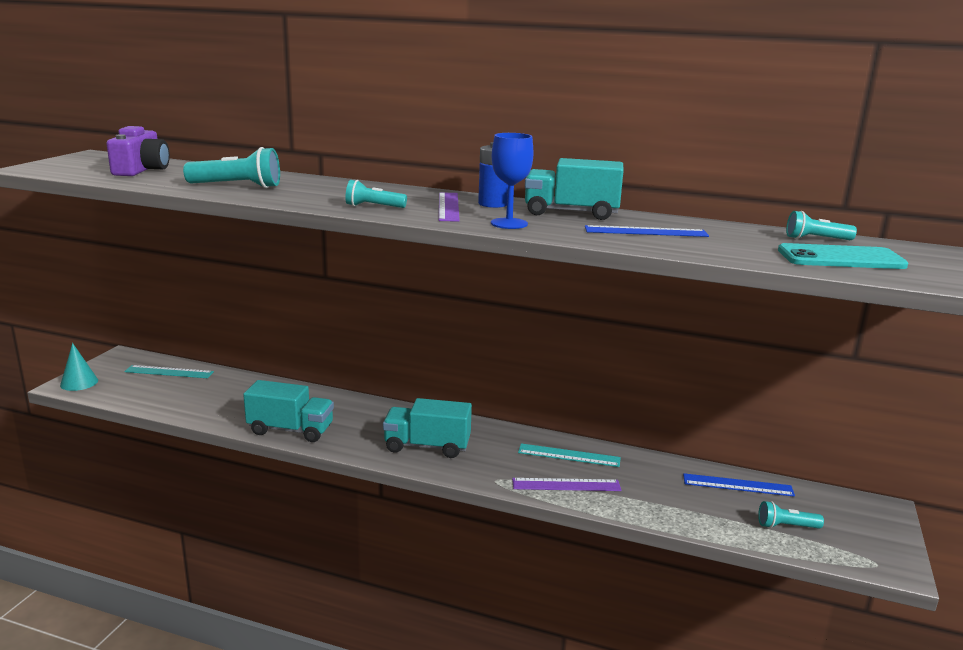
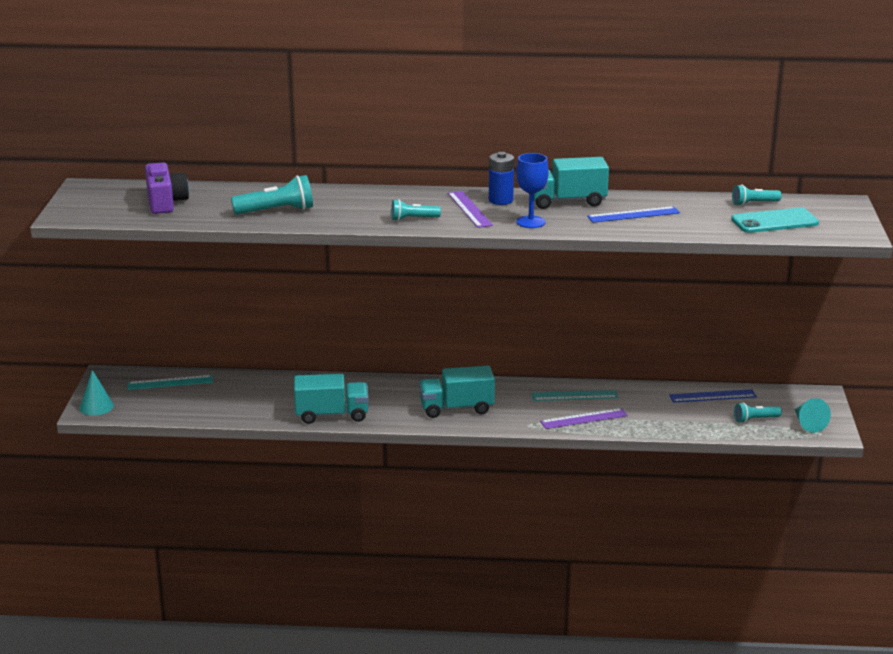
camera: 15 degrees left, 5 degrees up
none -> turquoise cone [794,398,831,433]

